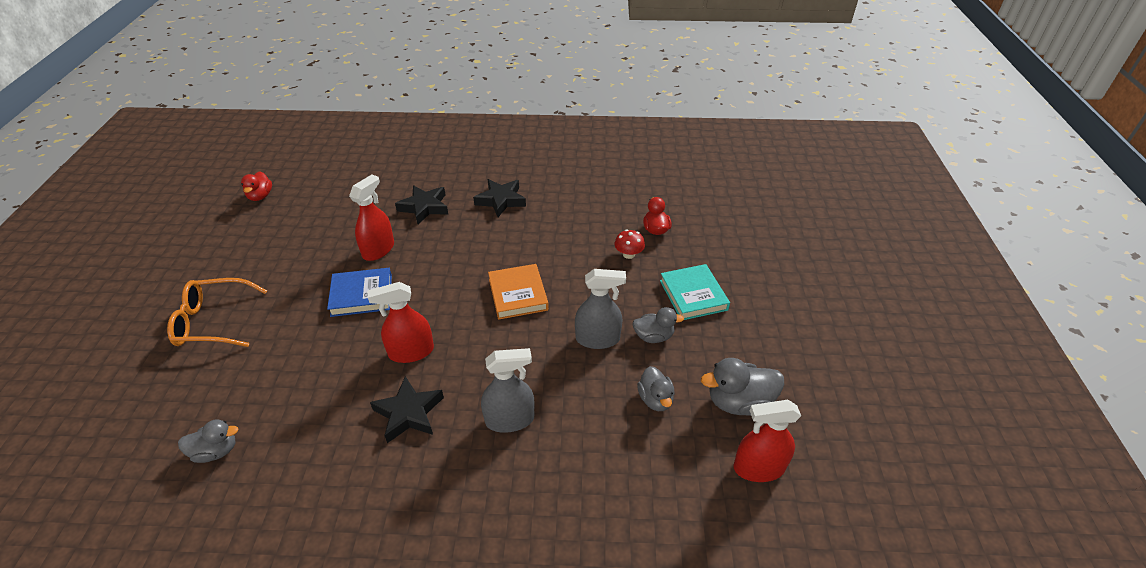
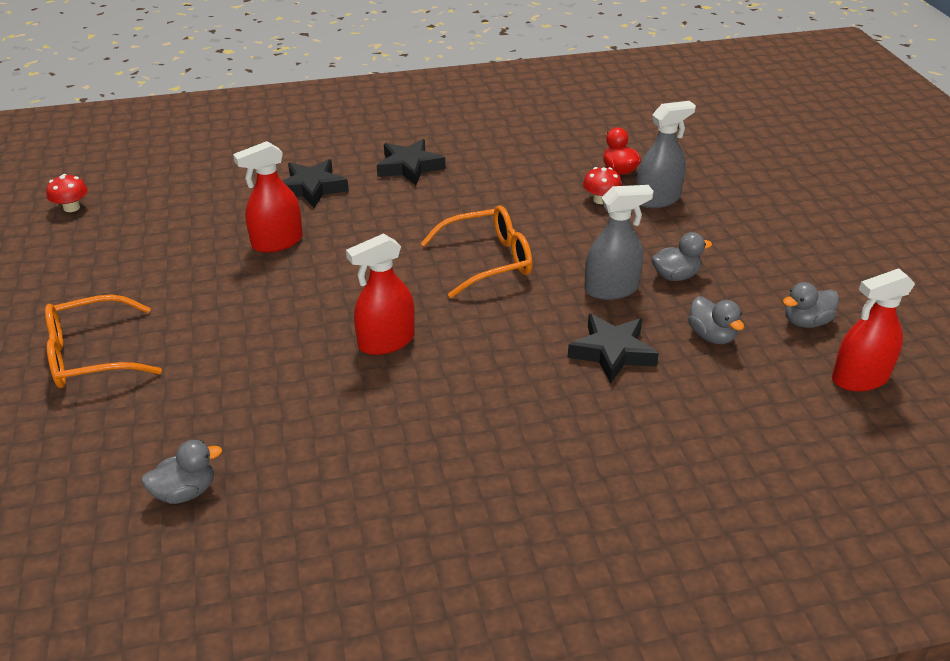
camera: 15 degrees left, 5 degrees down
red duck [241,171,272,201] -> red mushroom [46,174,88,212]
blue book [327,268,392,317] -> none
red spray bottle [349,175,394,261] -> red spray bottle turned 135 degrees counterclockwise [233,141,303,253]
black star [370,376,444,443] -> black star moved to [567,314,659,384]
grey spray bottle [481,348,534,433] -> grey spray bottle moved to [636,101,696,208]
orange book [488,264,549,320] -> orange glasses [421,205,533,298]
turquoise book [660,264,730,320] -> none
grey duck [701,358,784,416] -> grey duck [783,282,839,328], size x0.65

